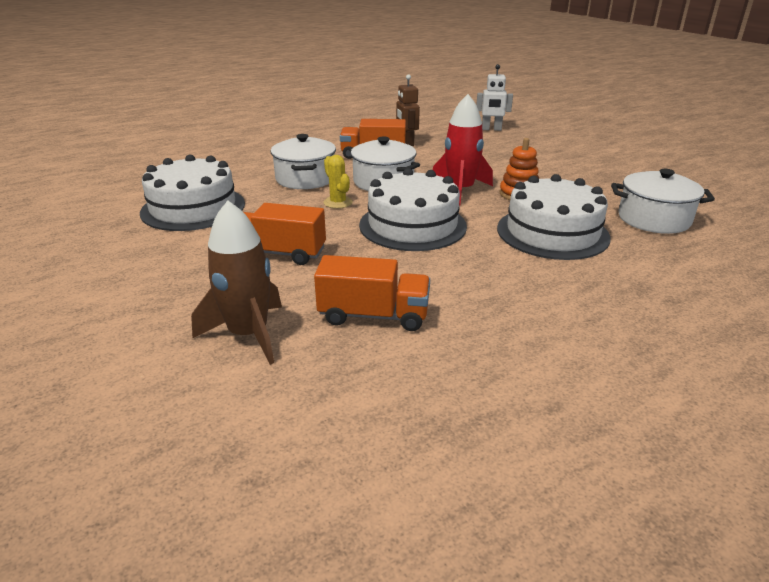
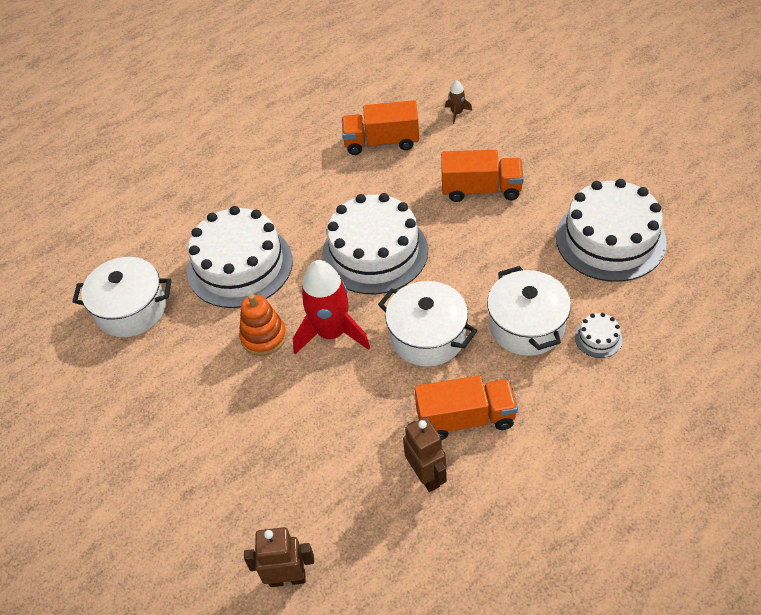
camera: 175 degrees right, 20 degrees up
brown rocket [191,201,282,365] -> brown rocket [445,80,472,124], size x0.44
yellow cactus [324,155,353,209] -> none
white robot [476,64,513,131] -> brown robot [244,527,314,587]
none -> white cake [575,313,623,358]

